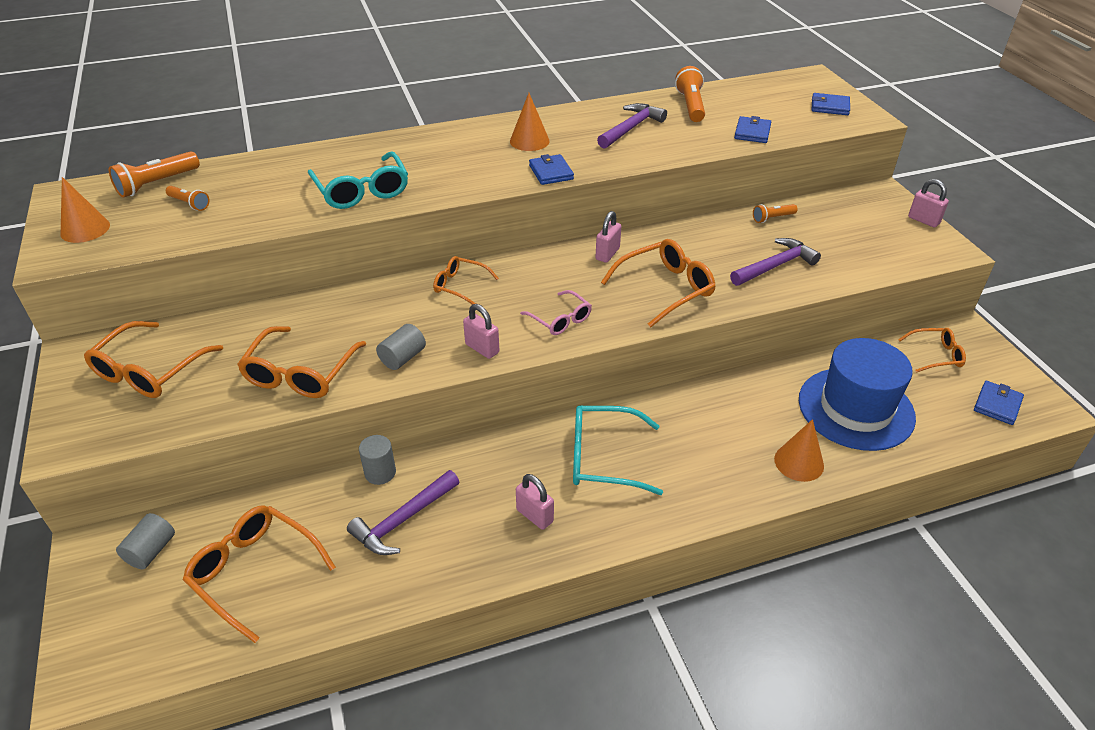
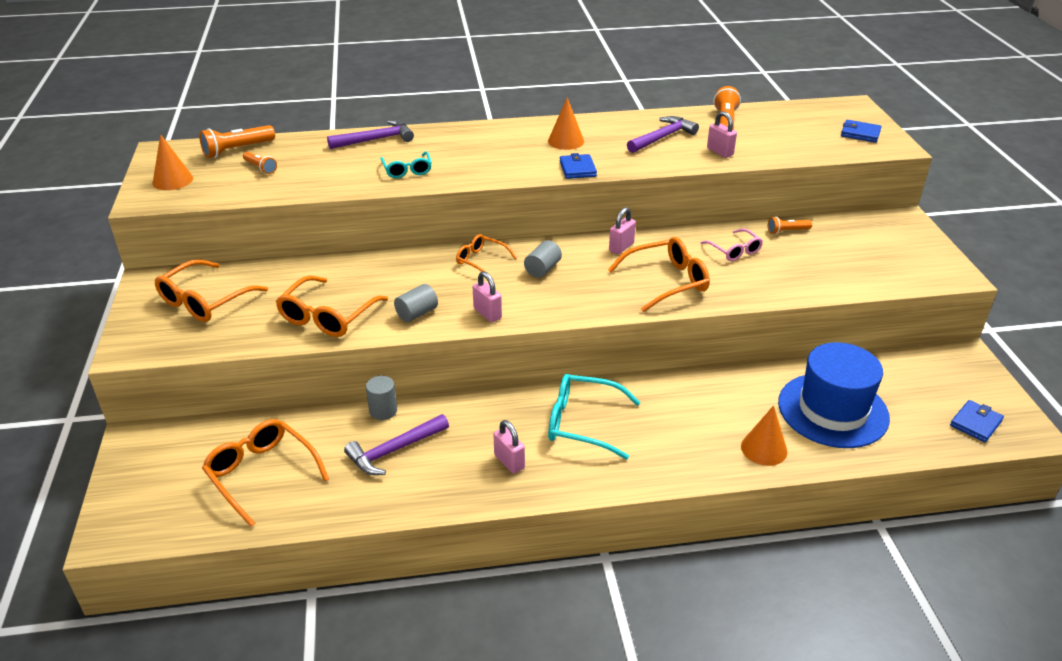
camera: 10 degrees right, 5 degrees down
grey cylinder [116,513,175,569] -> grey cylinder moved to [524,240,562,278]
turquoise glasses [308,151,408,209] -> turquoise glasses [380,151,432,178], size x0.61
pink glasses [520,290,592,335] -> pink glasses moved to [700,229,763,261]
purple hammer [730,238,821,286] -> purple hammer moved to [327,120,414,149]
blue wallet [734,116,771,143] -> none
orange glasses [898,328,966,373] -> none
pink padlock [908,179,949,227] -> pink padlock moved to [707,111,737,158]

